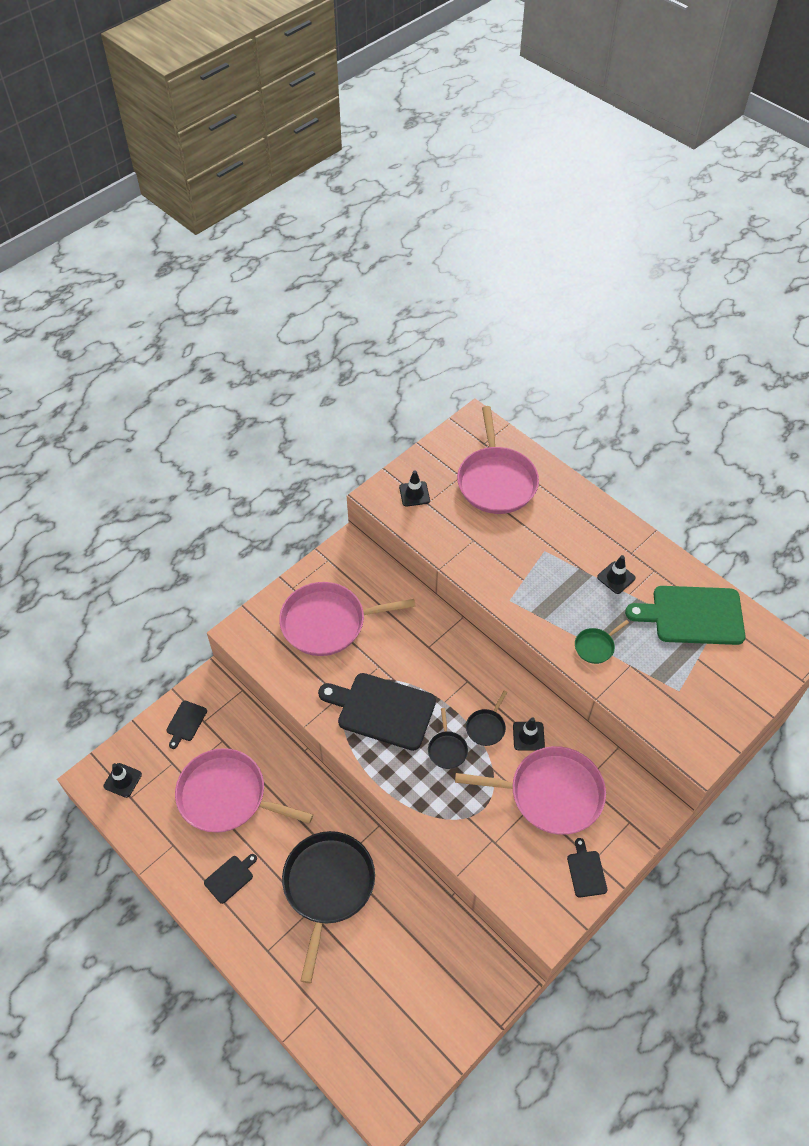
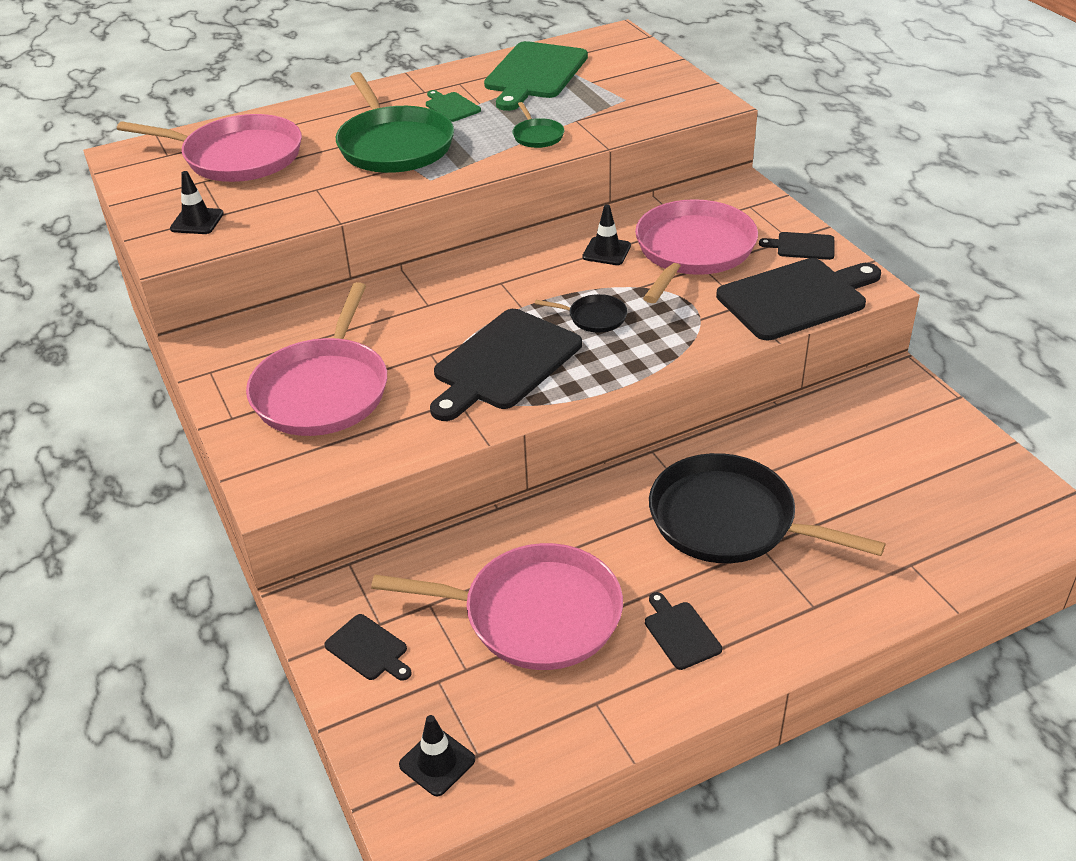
camera: 70 degrees left, 15 degrees down
pink pan [175,748,313,832] -> pink pan turned 120 degrees counterclockwise [371,543,623,670]
black pan [466,691,507,746] -> none
black traffic cone [597,555,636,594] -> green cutting board [426,90,481,122]
none -> green pan [336,72,454,173]
none -> black cutting board [716,258,881,341]

